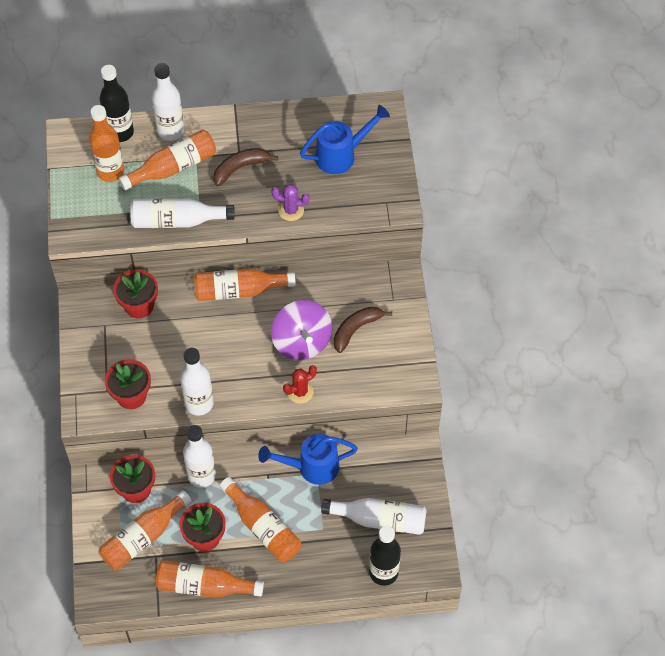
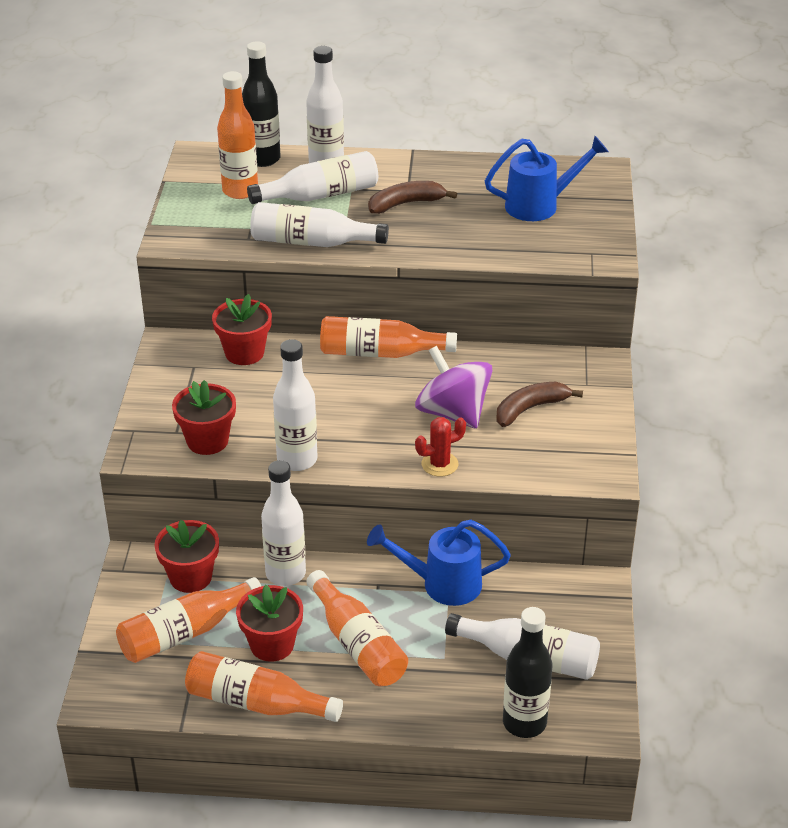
camera: 10 degrees right, 20 degrees down
orange bottle [119,129,216,190] -> white bottle [247,151,378,204]
purple cactus [271,184,310,221] -> none
purple spinning top [271,300,332,360] -> purple spinning top turned 150 degrees clockwise [415,346,493,429]

